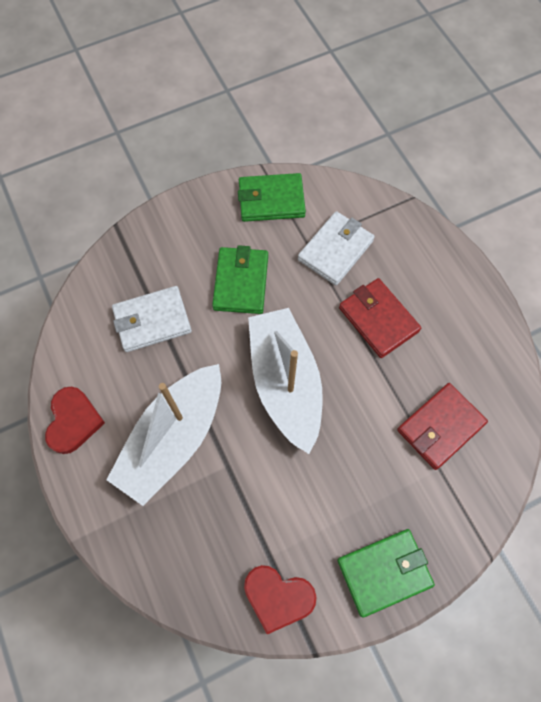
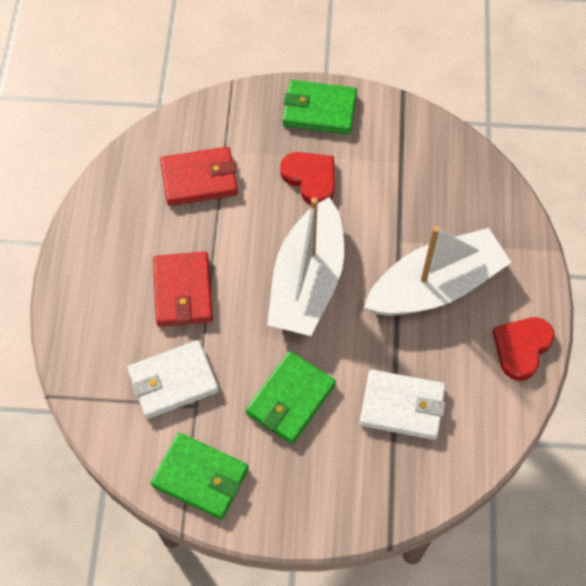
camera: 150 degrees left, 5 degrees down
red heart [244,565,316,634] -> red heart moved to [280,152,335,205]

